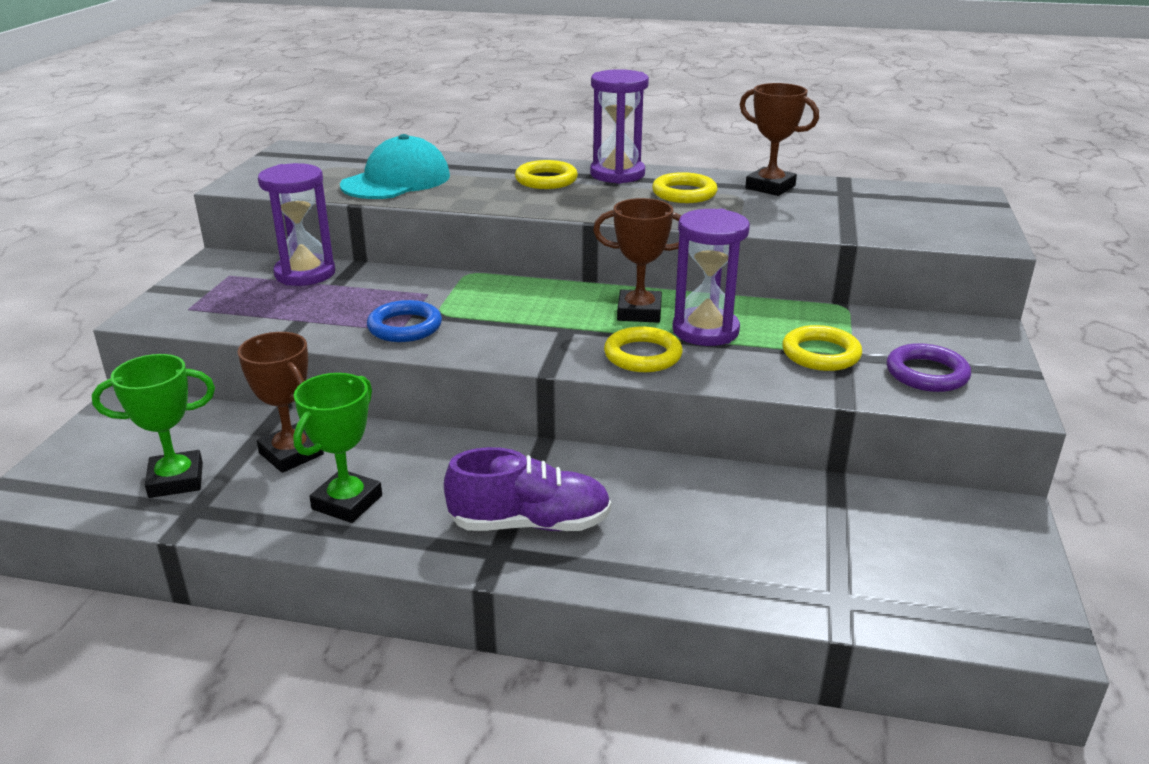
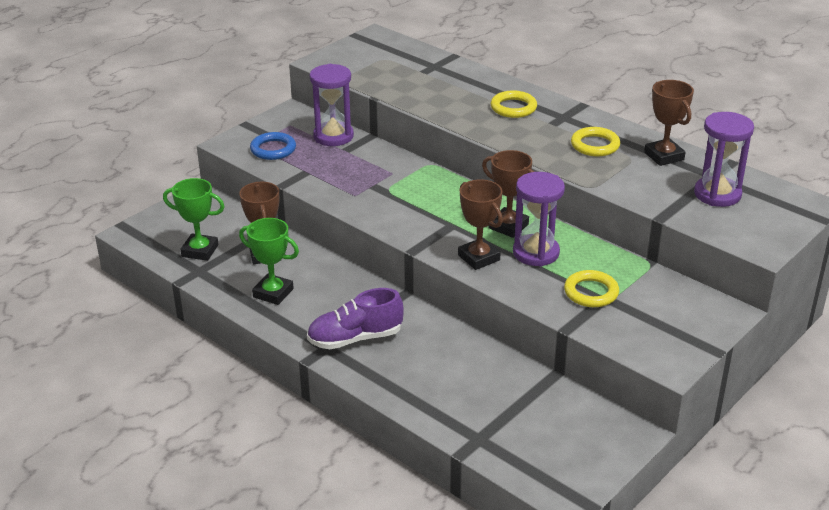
camera: 30 degrees right, 5 degrees up
green trophy [293,373,382,523] -> green trophy turned 60 degrees clockwise [239,218,299,305]
turquoise cap [340,134,450,199] -> none
blue ring [367,300,442,342] -> blue ring moved to [250,132,296,160]
purple shoe [444,447,611,531] -> purple shoe turned 135 degrees clockwise [307,288,404,349]
purple hourglass [590,69,649,184] -> purple hourglass moved to [694,112,754,207]
yellow ring [604,326,683,372] -> brown trophy [458,179,503,270]
purple ring [886,343,971,392] -> none

